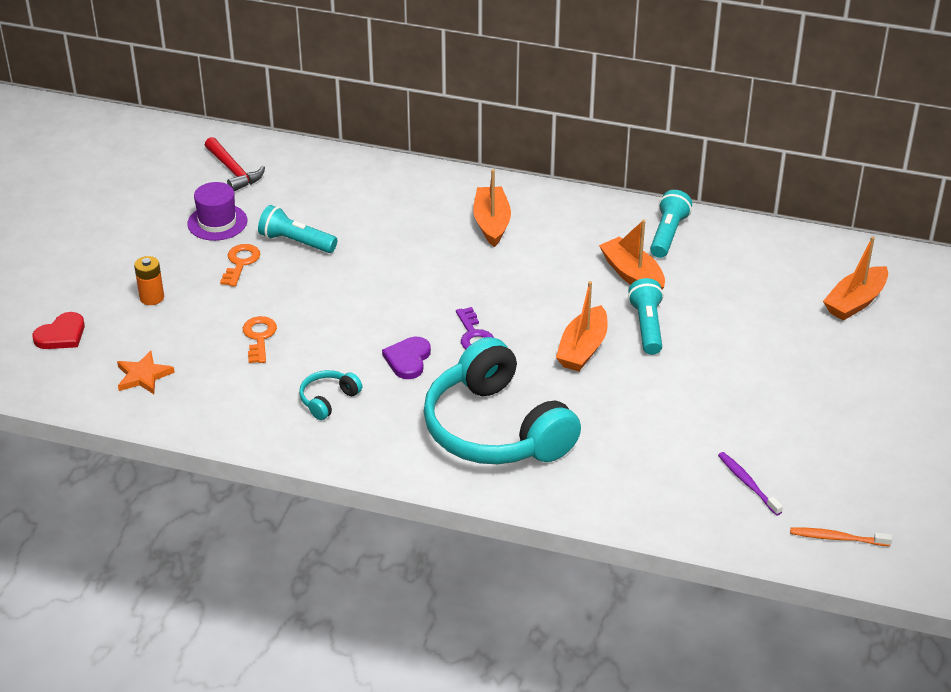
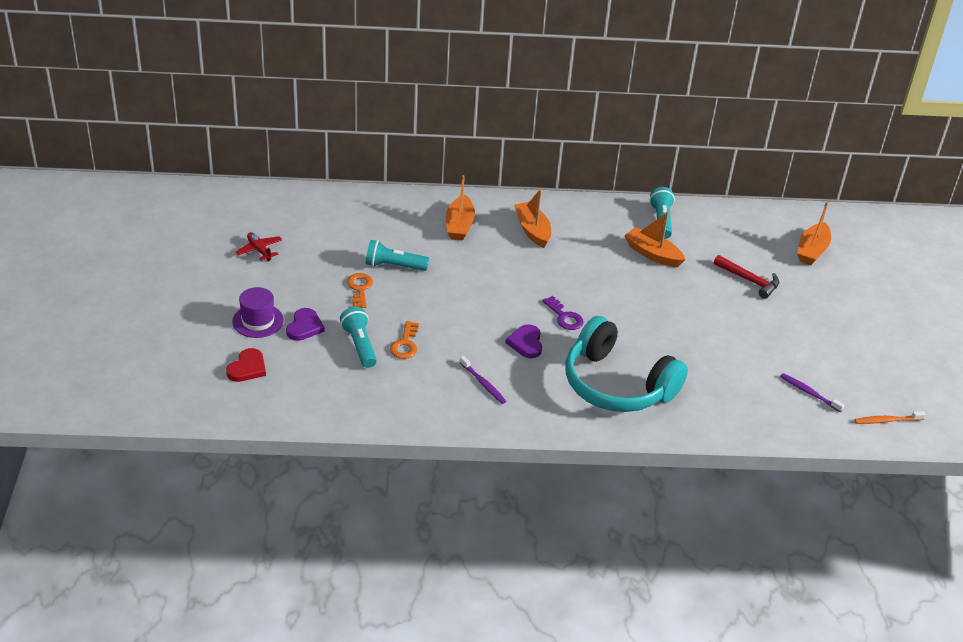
camera: 20 degrees left, 0 degrees up
orange star [117,351,175,394] -> none
orange battery [134,256,164,305] -> purple heart [286,308,325,341]
purple hat [187,182,247,241] -> purple hat moved to [232,287,284,338]
red hammer [205,137,265,191] -> red hammer moved to [714,255,779,299]
orange key [243,316,277,363] -> orange key turned 150 degrees counterclockwise [390,321,419,359]
turquoise headphones [299,370,362,420] -> purple toothbrush [459,356,506,404]
orange boat [556,281,608,372] -> orange boat moved to [446,175,475,241]
turquoise flashlight [628,278,664,355] -> turquoise flashlight moved to [340,307,377,368]
none -> red plane [235,232,282,261]

